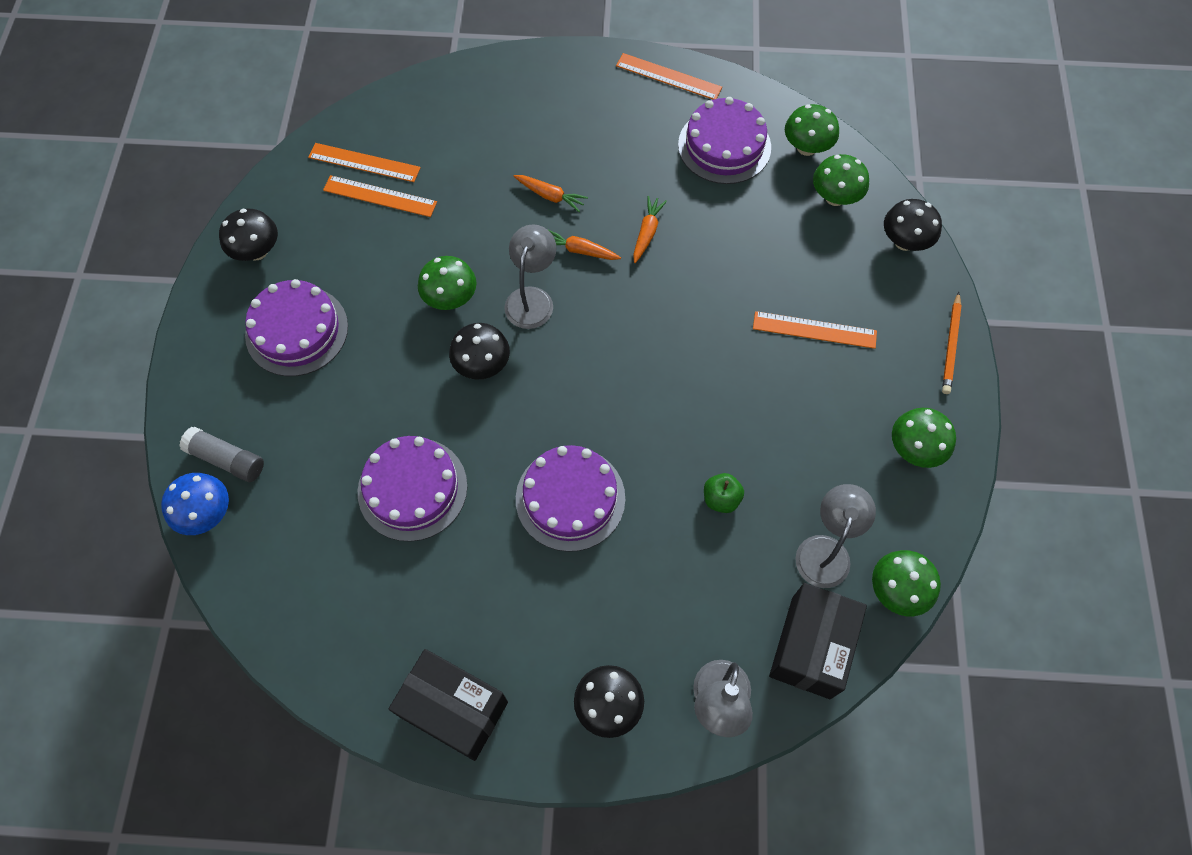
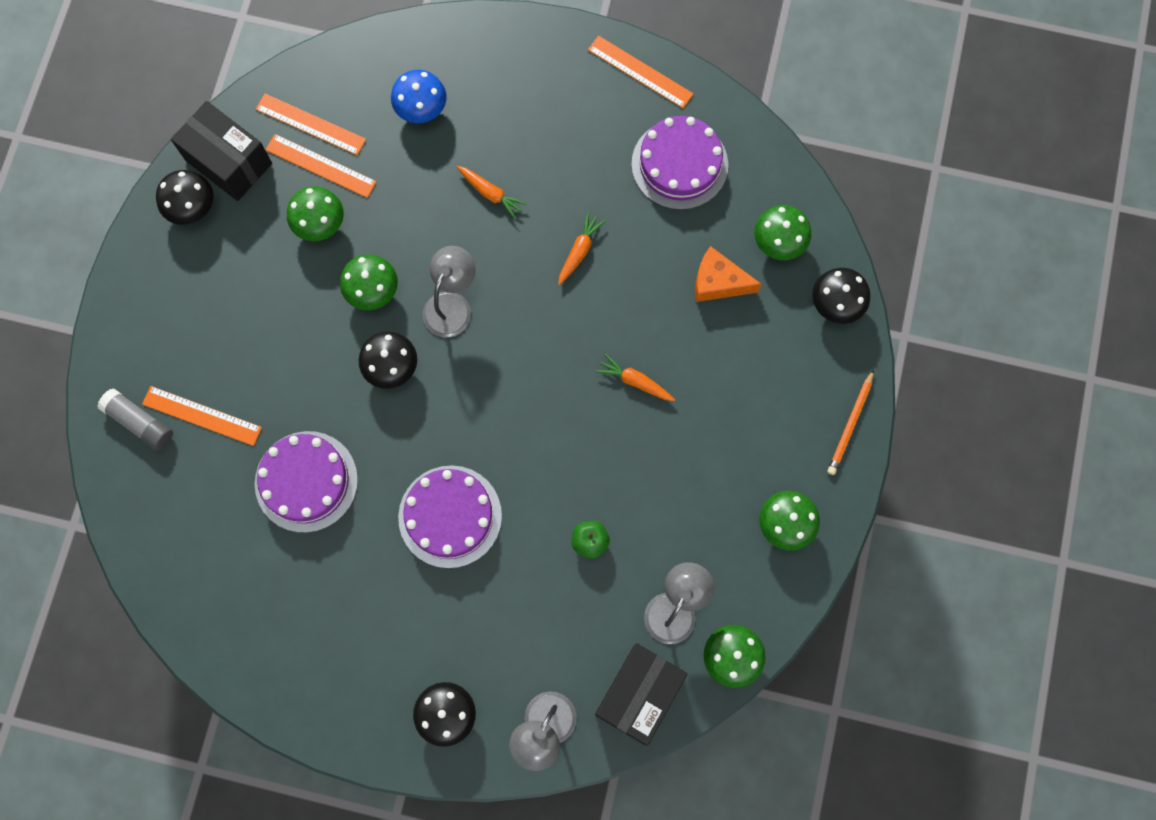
camera: 10 degrees right, 10 degrees up
blue mushroom [161,473,229,535] -> blue mushroom moved to [391,70,447,123]
purple cake [245,279,348,376] -> none
black box [389,649,508,761] -> black box moved to [171,101,272,201]
orange carrot [547,229,621,260] -> orange carrot moved to [596,354,675,401]
orange ruler [753,311,877,349] -> orange ruler moved to [142,386,262,446]
green mushroom [785,104,839,156] -> green mushroom moved to [287,186,344,241]
none -> orange cheese [695,246,762,302]

